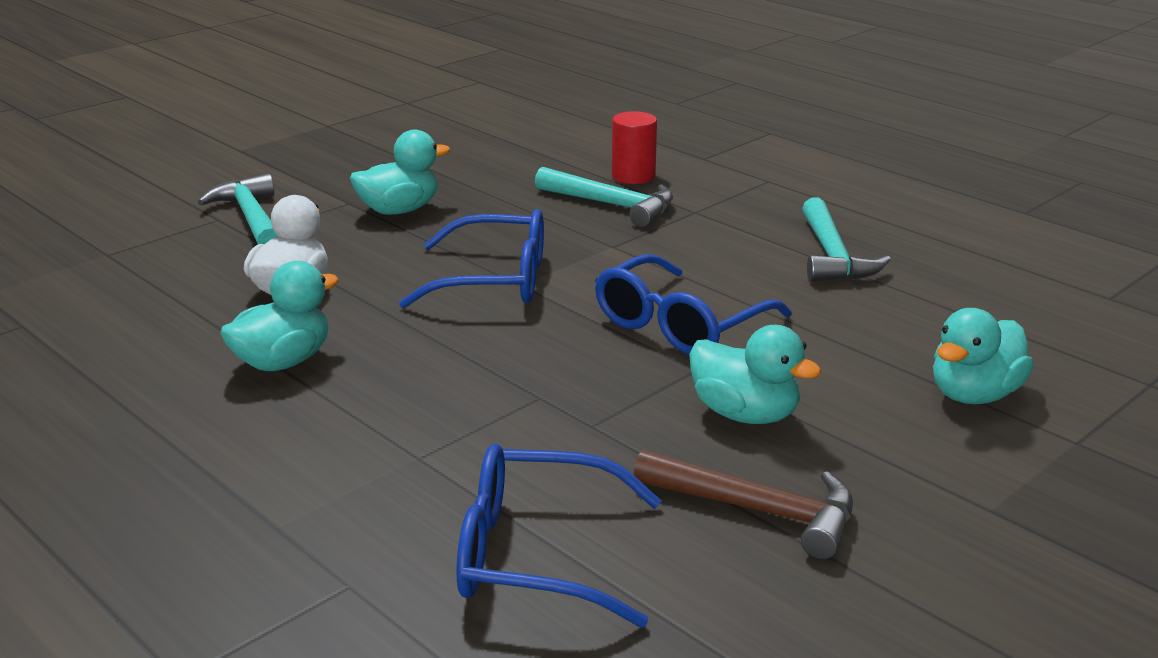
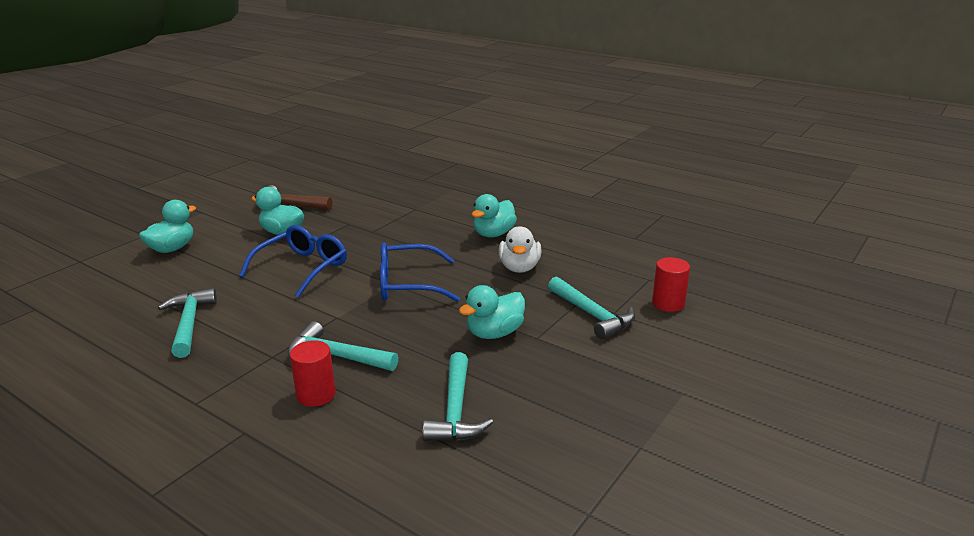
camera: 170 degrees right, 0 degrees up
blue glasses [457,443,661,628] -> none
none -> turquoise hammer [422,352,493,442]
none -> red cylinder [652,257,690,312]

